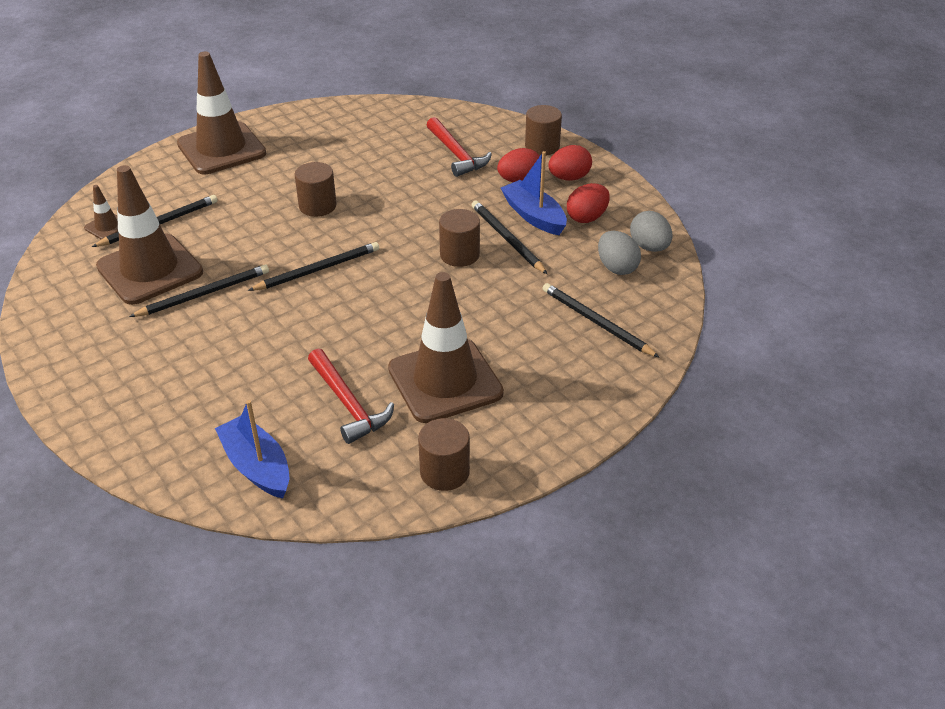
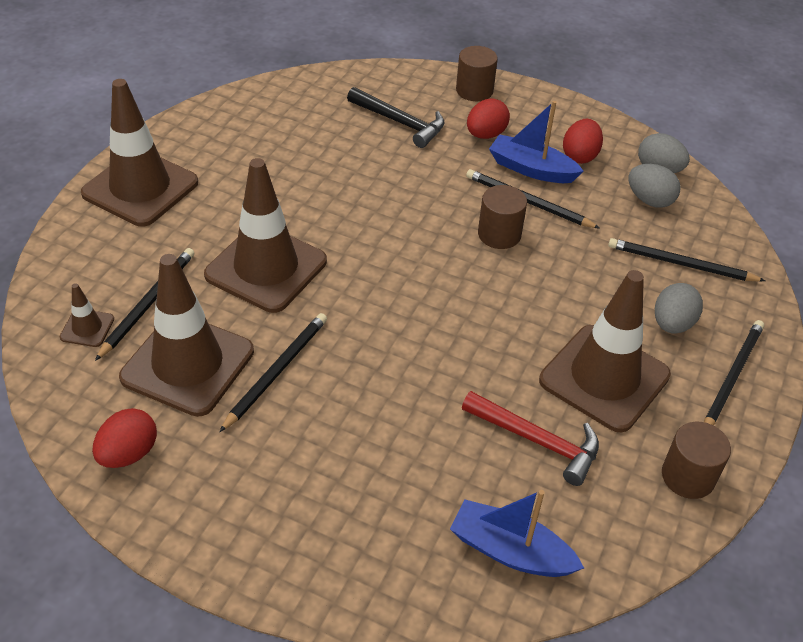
camera: 30 degrees left, 5 degrees up
black pencil [248,242,379,291] -> black pencil moved to [704,320,764,426]
brown cylinder [294,162,337,217] -> none
red hammer [427,117,492,177] -> black hammer [347,87,444,148]
red egg [549,145,592,181] -> red egg moved to [92,408,157,468]
none -> brown traffic cone [204,158,327,313]
none -> grey egg [655,283,703,334]

